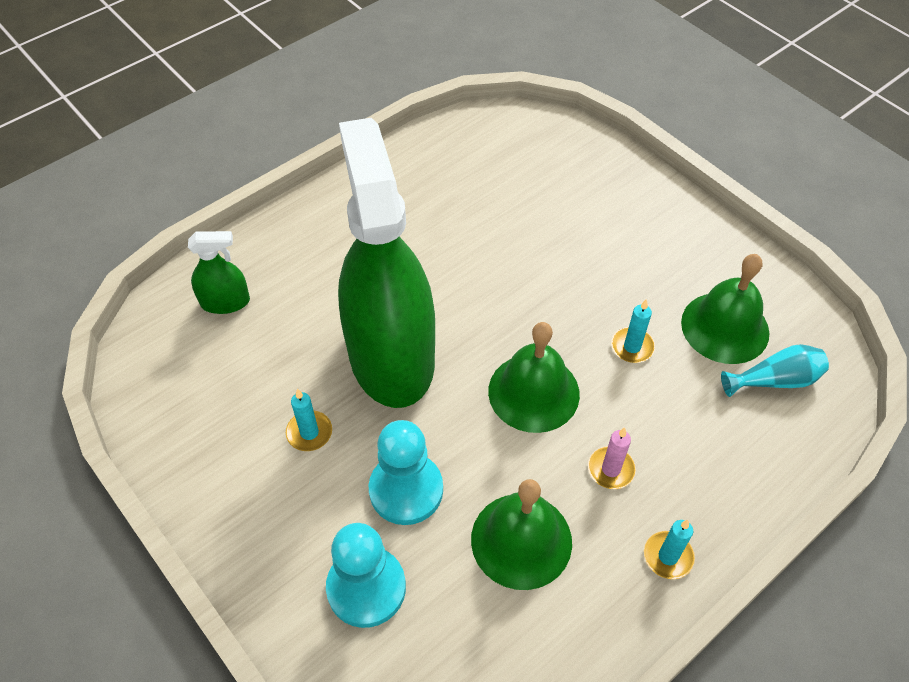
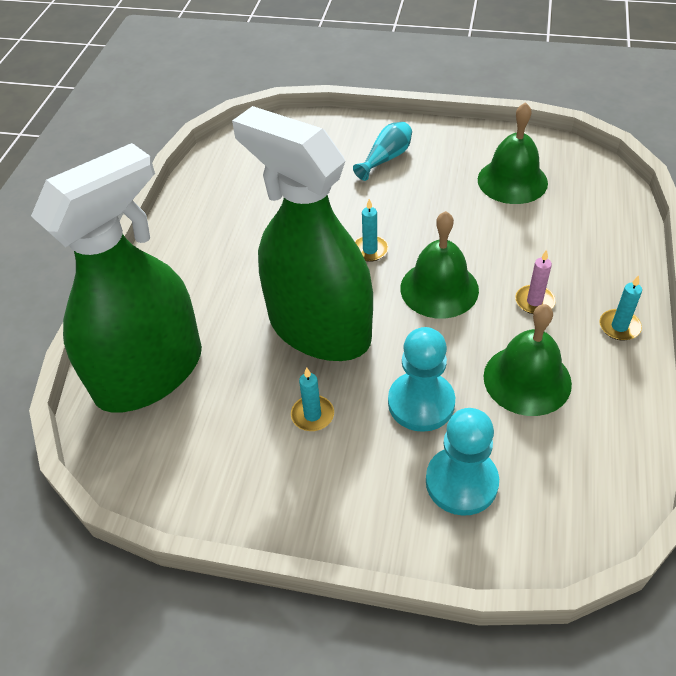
camera: 35 degrees left, 5 degrees down
green spray bottle [188,231,250,314] -> green spray bottle [31,143,202,413], size x2.49
turquoise candle [611,299,655,363] -> turquoise candle moved to [355,199,389,262]
turquoise vase [721,344,829,397] -> turquoise vase moved to [353,122,412,181]

